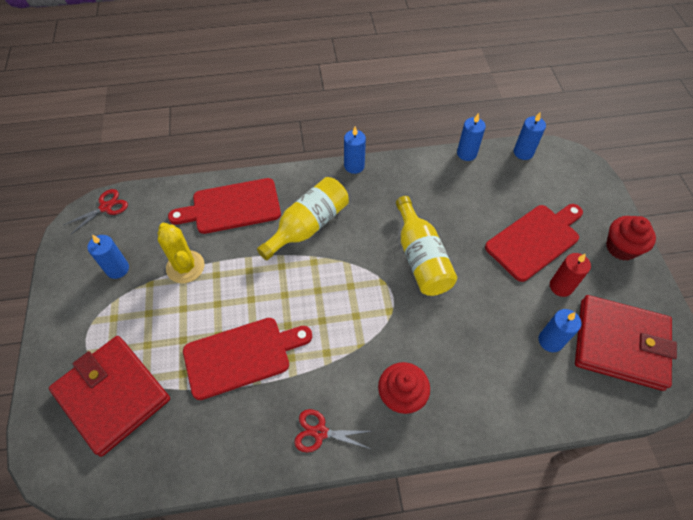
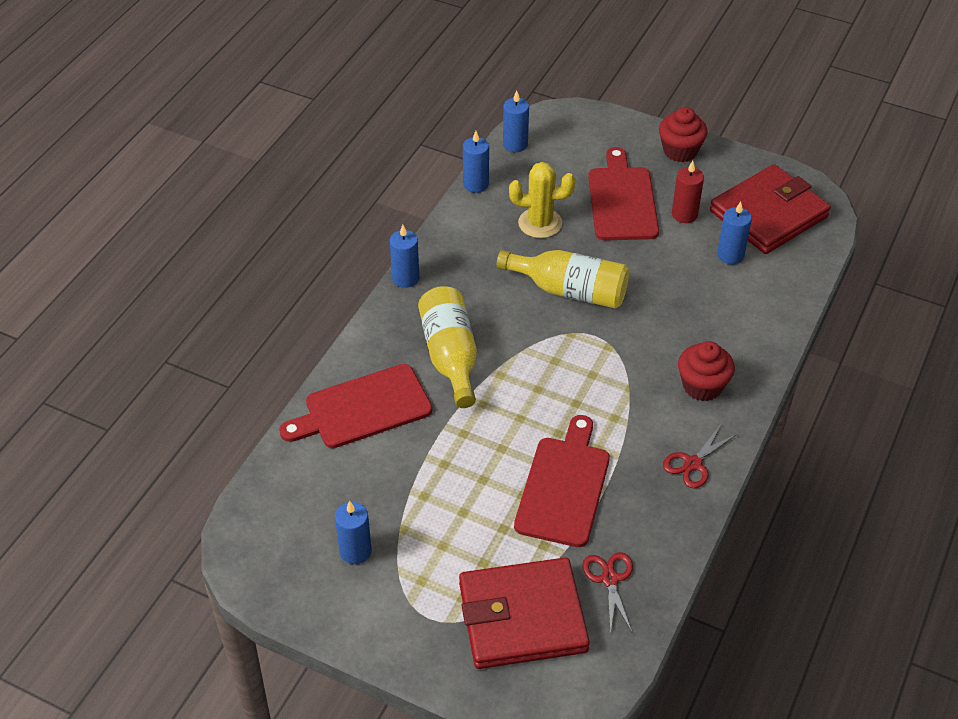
camera: 55 degrees left, 10 degrees down
red scissors [64,189,128,235] -> red scissors moved to [582,552,633,634]
yellow cactus [158,223,205,283] -> yellow cactus moved to [509,162,575,238]
red cutting board [168,178,281,234] -> red cutting board turned 45 degrees clockwise [279,364,432,448]

